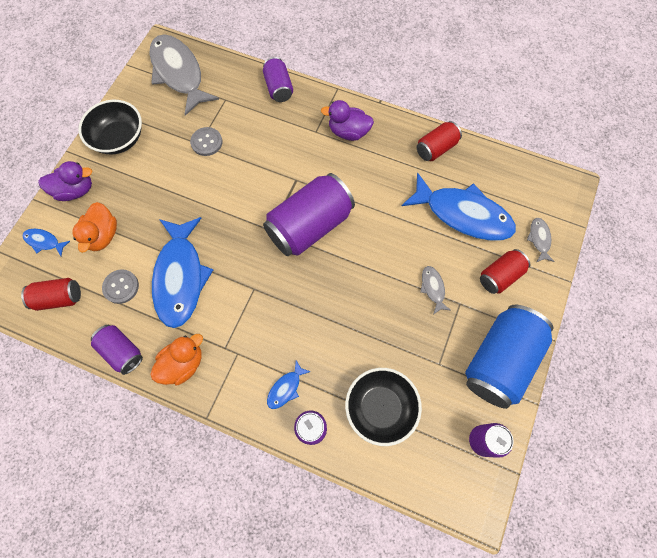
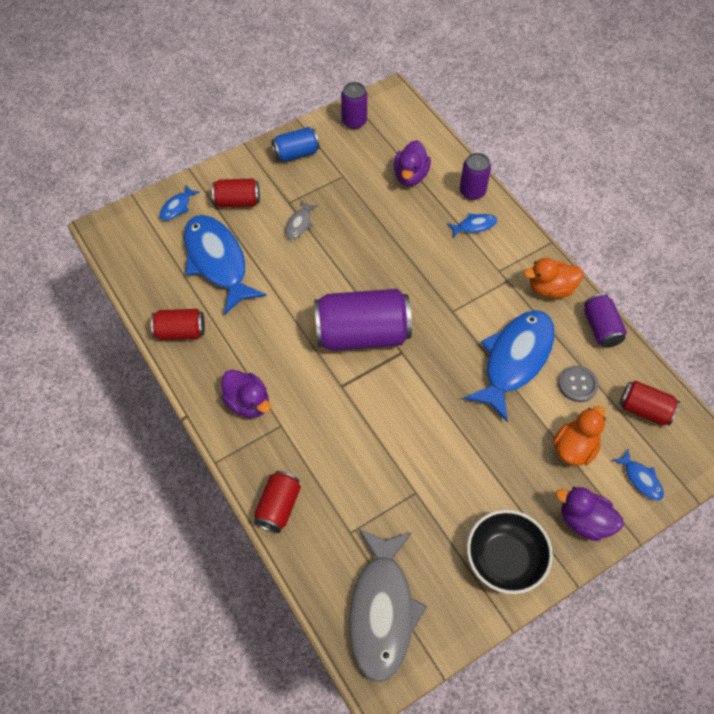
camera: 145 degrees left, 10 degrees down
grey button [190,127,222,156] -> none
purple can [263,57,293,102] -> red can [254,471,301,533]
black bowl [345,368,422,446] -> purple duck [394,140,431,186]
blue can [465,305,553,409] -> blue can [271,127,320,162], size x0.53
grey fish [527,218,555,262] -> blue fish [159,185,200,221]

